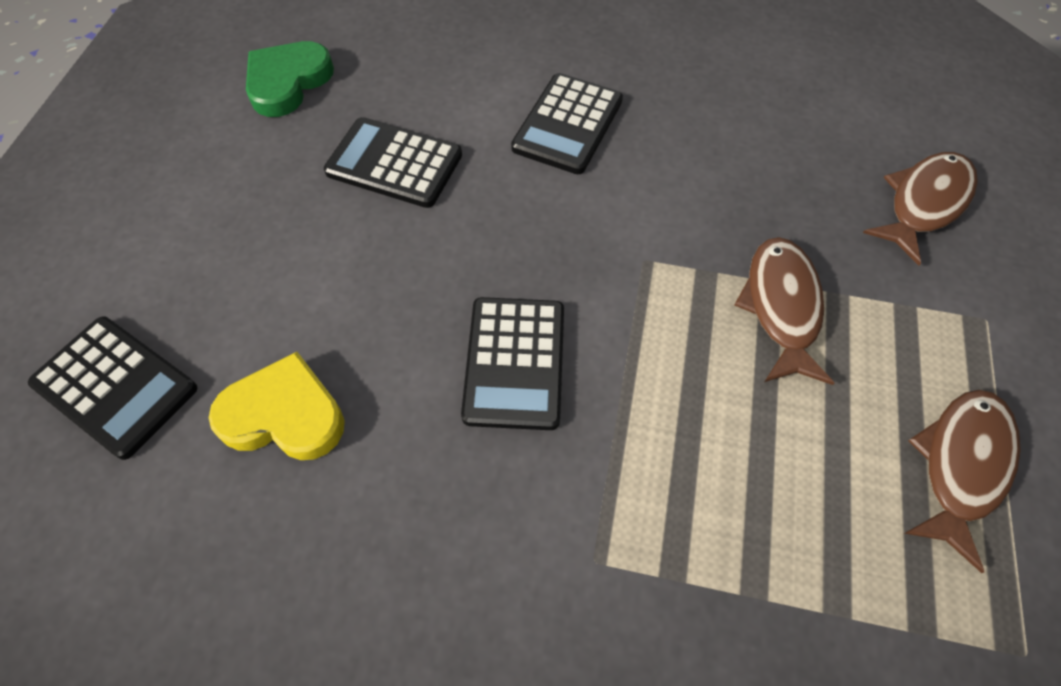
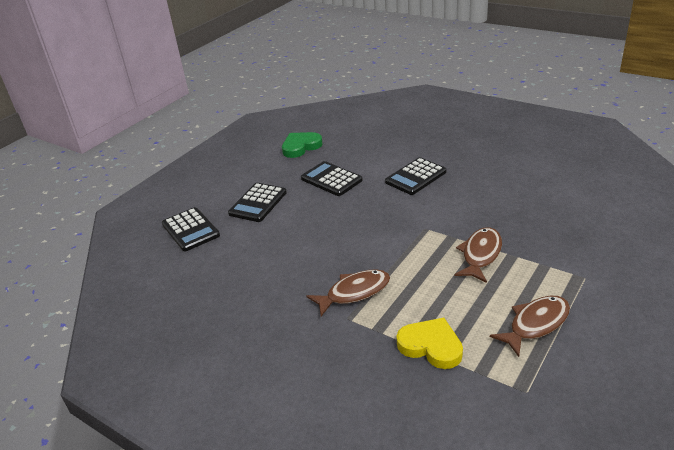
camera: 25 degrees right, 25 degrees down
yellow heart [209,352,345,460] -> yellow heart moved to [397,318,463,369]
black calculator [461,297,564,430] -> black calculator moved to [228,183,287,222]
brown fish [863,152,978,265] -> brown fish moved to [306,269,390,316]

